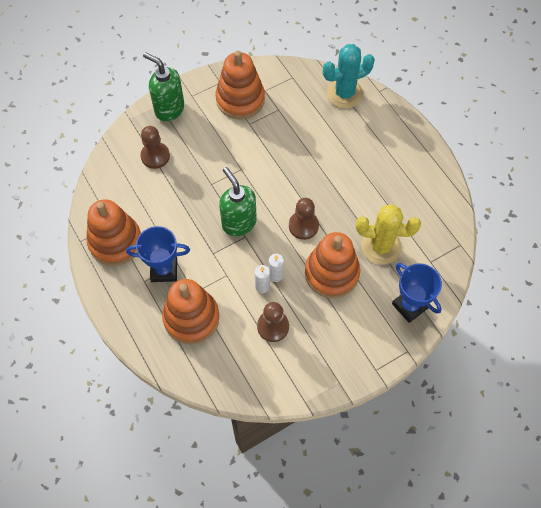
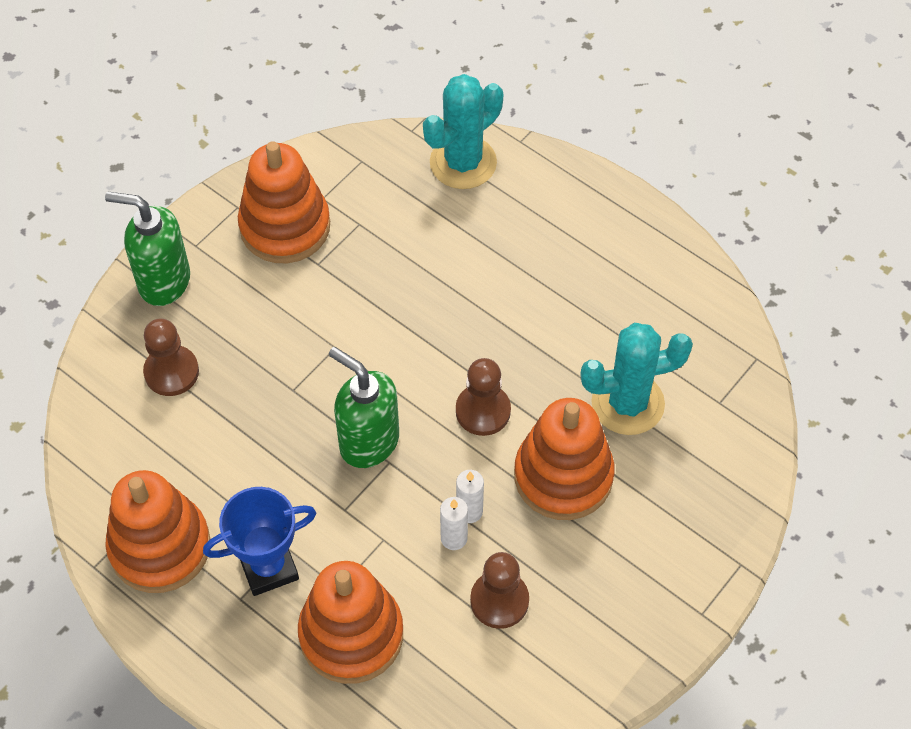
camera: 20 degrees left, 5 degrees down
yellow cactus [356,204,421,264] -> turquoise cactus [581,323,693,435]
blue trophy [392,263,442,323] -> none

